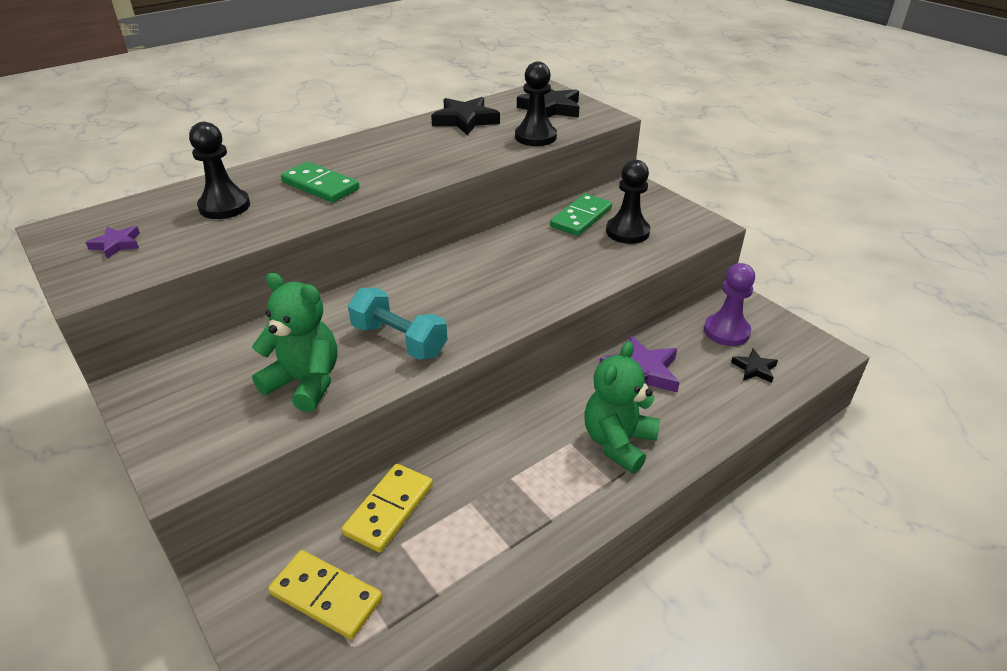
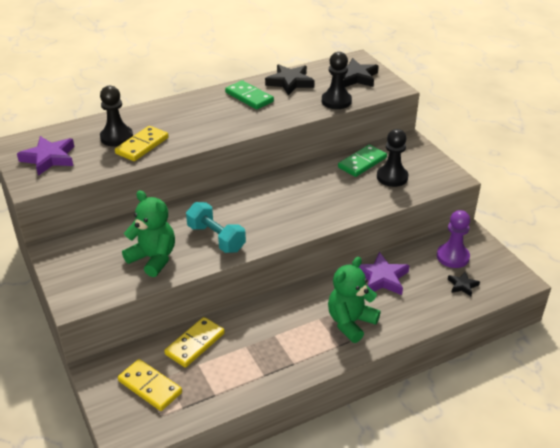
camera: 10 degrees right, 0 degrees up
purple star [85,226,140,259] -> purple star [17,136,74,176], size x1.81
green domino [281,162,359,203] -> green domino moved to [225,80,274,110]
none -> yellow domino [115,126,169,161]

